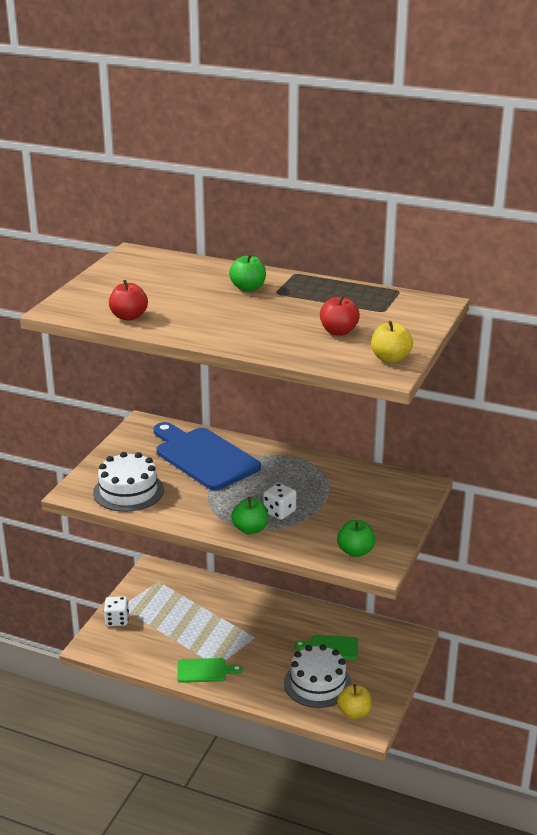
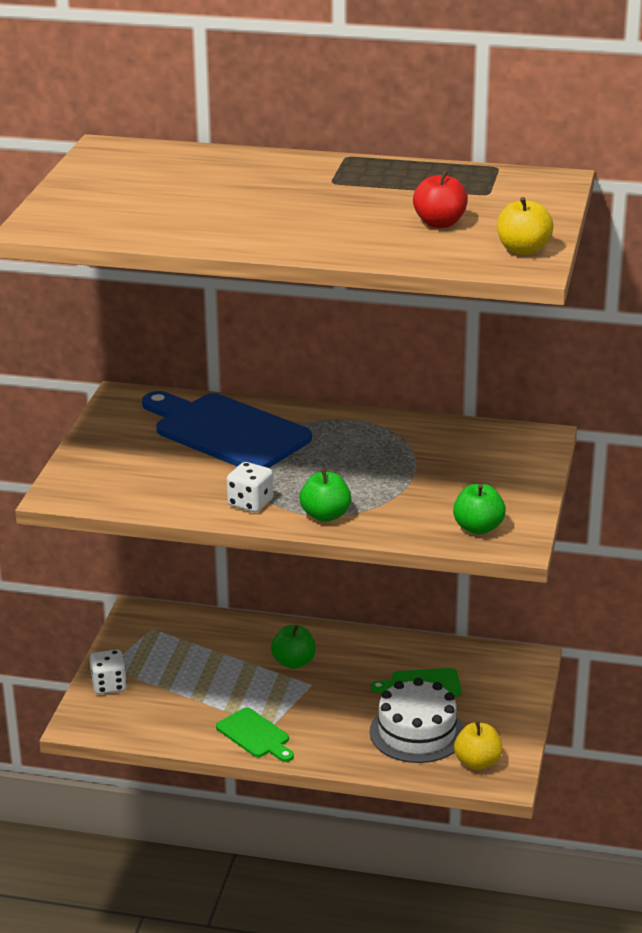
camera: 10 degrees left, 0 degrees up
white cake [93,452,164,512] -> none
red apple [109,280,148,321] -> none
green cutting board [177,658,243,683] -> green cutting board turned 60 degrees clockwise [216,707,294,762]
green apple [229,253,266,292] -> green apple moved to [271,625,316,669]
white dice [263,483,296,520] -> white dice moved to [227,462,273,512]

